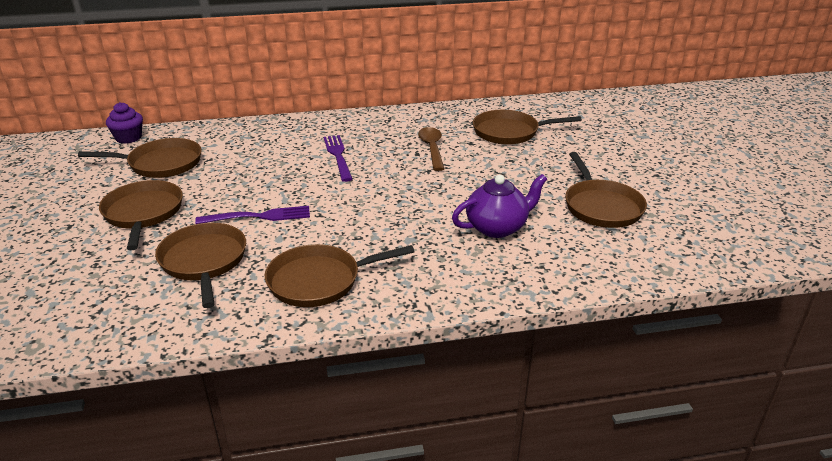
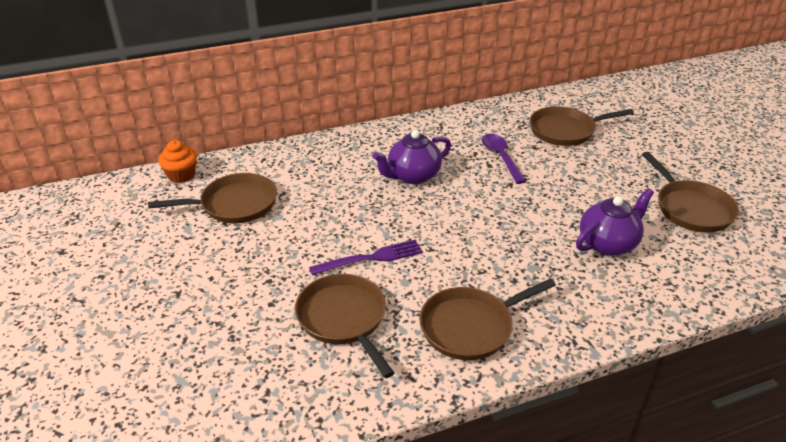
camera: 10 degrees left, 5 degrees up
brown pan [99,180,183,250] -> none
purple cupcake [106,102,143,144] -> orange cupcake [158,140,197,183]
purple fork [323,135,353,182] -> purple teapot [373,130,451,184]
brown spoon [418,127,444,171] -> purple spoon [482,134,526,184]

